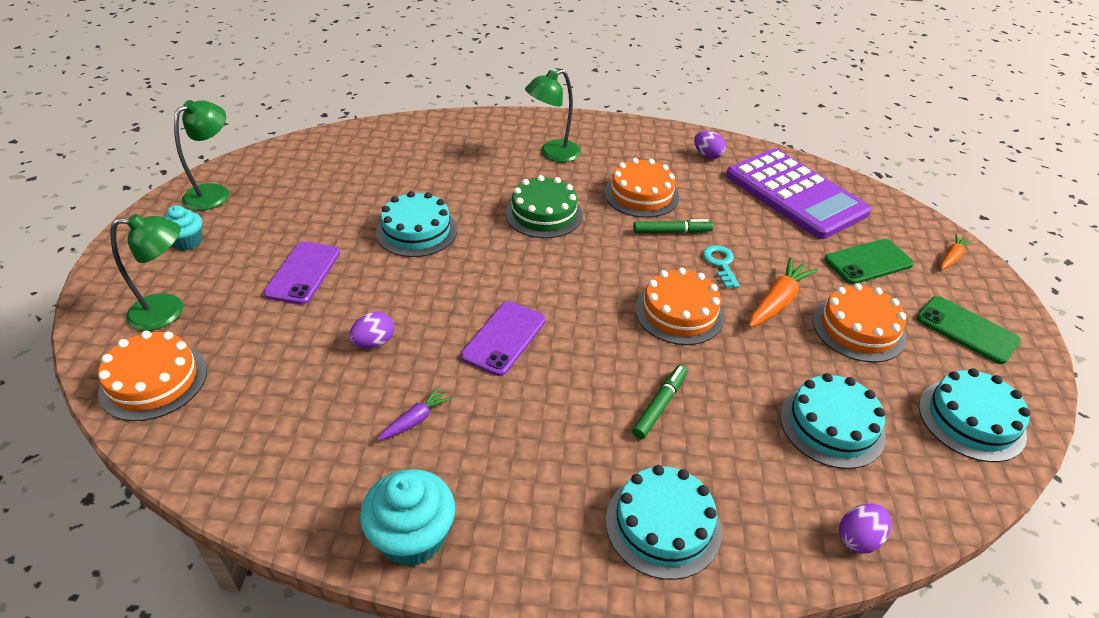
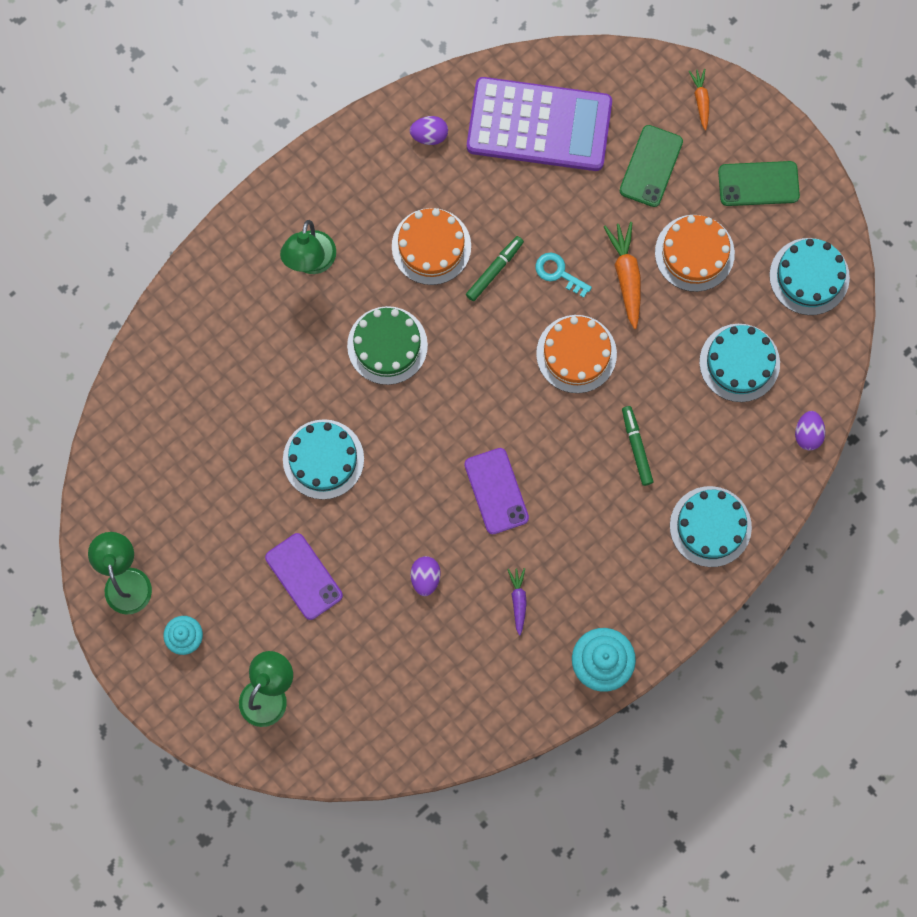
camera: 45 degrees left, 35 degrees up
orange cake [98,331,207,421] -> none

